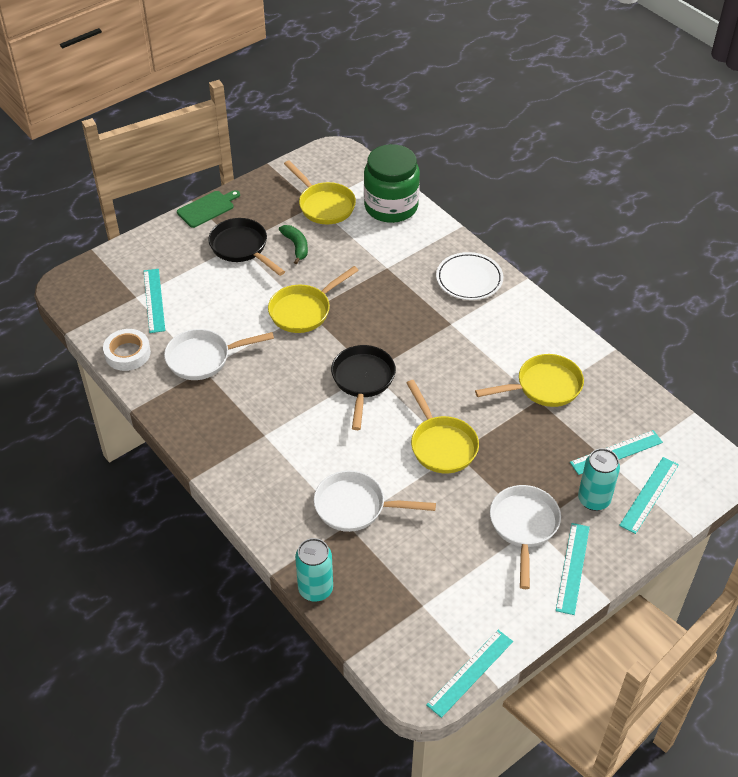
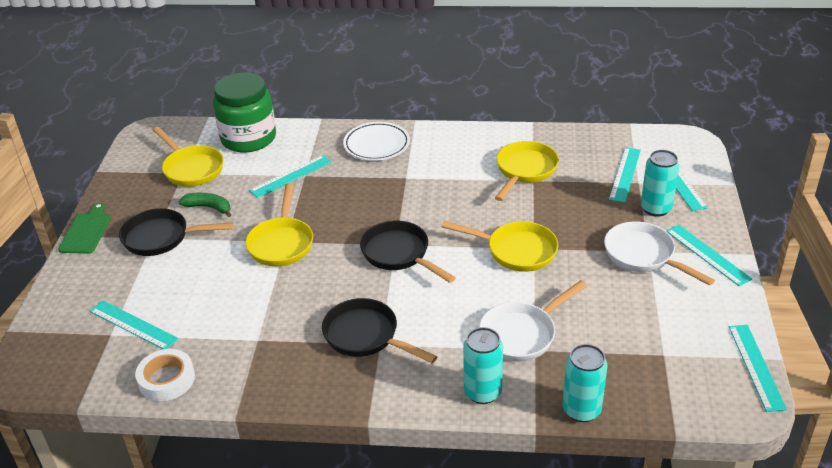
camera: 45 degrees left, 10 degrees down
white pan [164,329,274,380] -> none
yellow pan [284,161,356,224] -> yellow pan turned 45 degrees clockwise [153,127,224,187]
none -> turquoise ruler [249,155,332,198]
none -> black pan [322,298,437,363]
none -> turquoise can [463,327,503,404]

